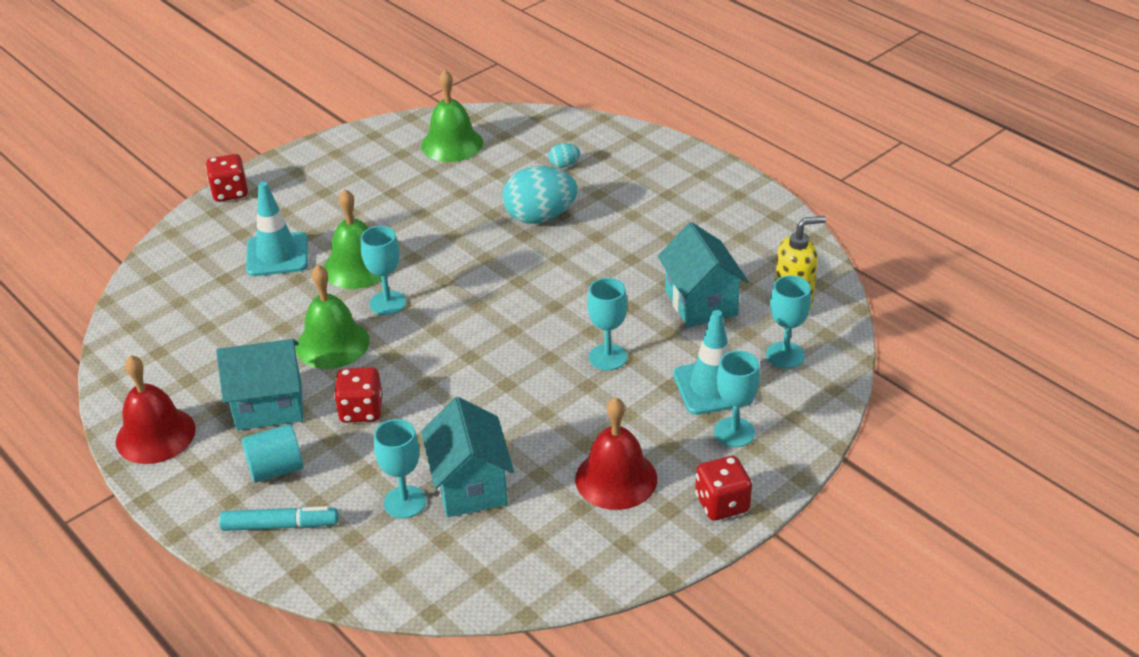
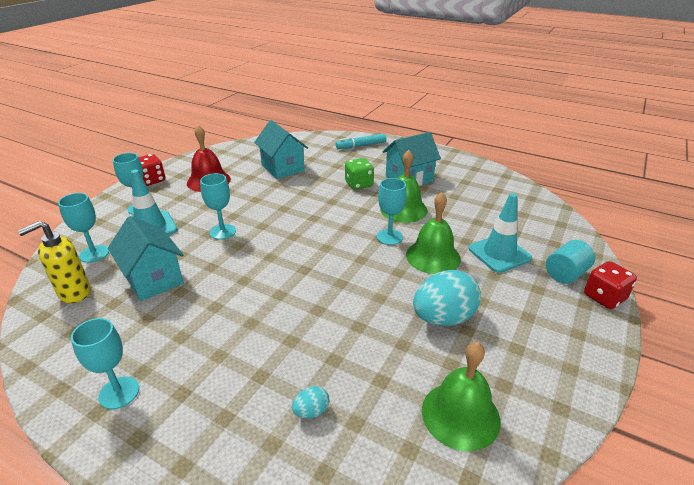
camera: 160 degrees right, 5 degrees down
red bell [116,355,196,464] -> none
turquoise cylinder [242,424,303,483] -> turquoise cylinder moved to [546,240,595,284]
red dice [334,367,382,423] -> green dice [345,158,374,190]
turquoise goblet [374,419,426,518] -> turquoise goblet moved to [71,318,139,409]
turquoise egg [503,166,577,224] -> turquoise egg moved to [413,270,481,326]

